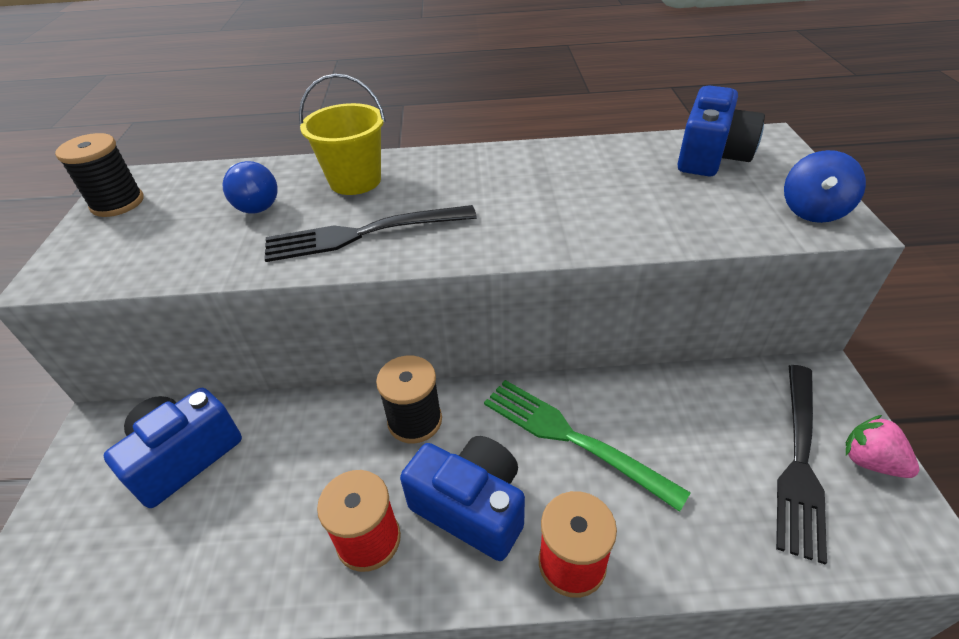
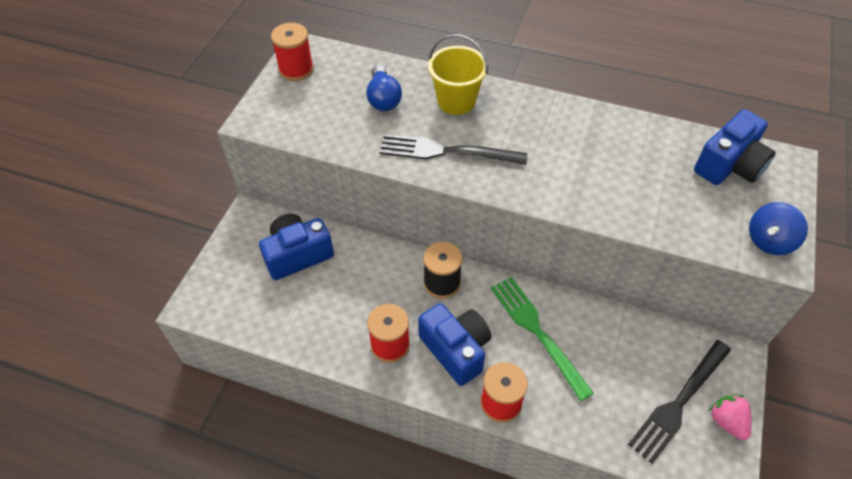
camera: 20 degrees right, 10 degrees up
black spool [55,133,144,217] -> red spool [271,23,314,81]

